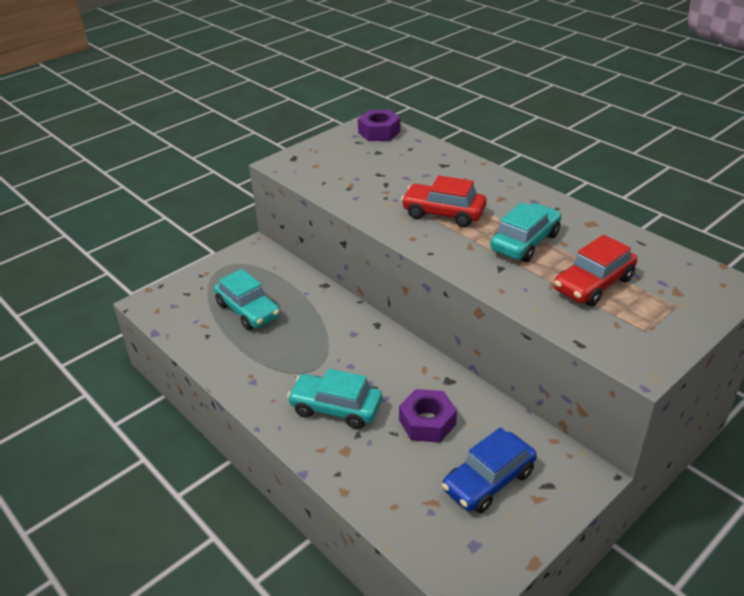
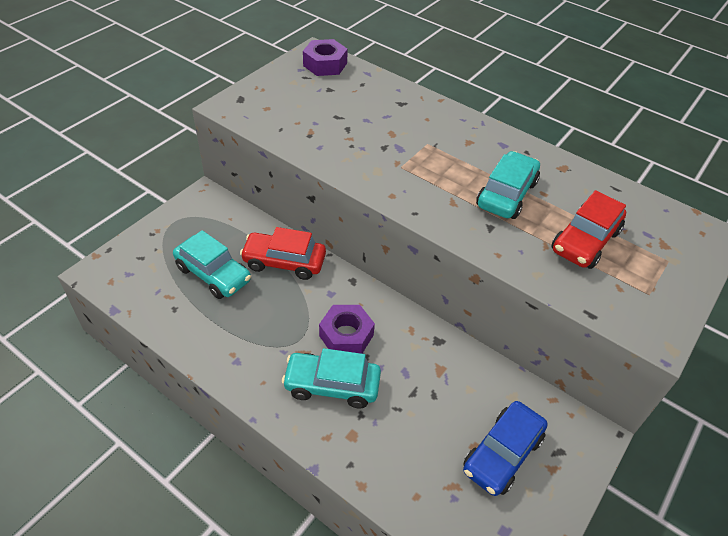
camera: 15 degrees left, 10 degrees up
purple nut [399,389,457,443] -> purple nut moved to [319,305,375,354]
red car [401,175,487,227] -> red car moved to [240,227,326,280]

